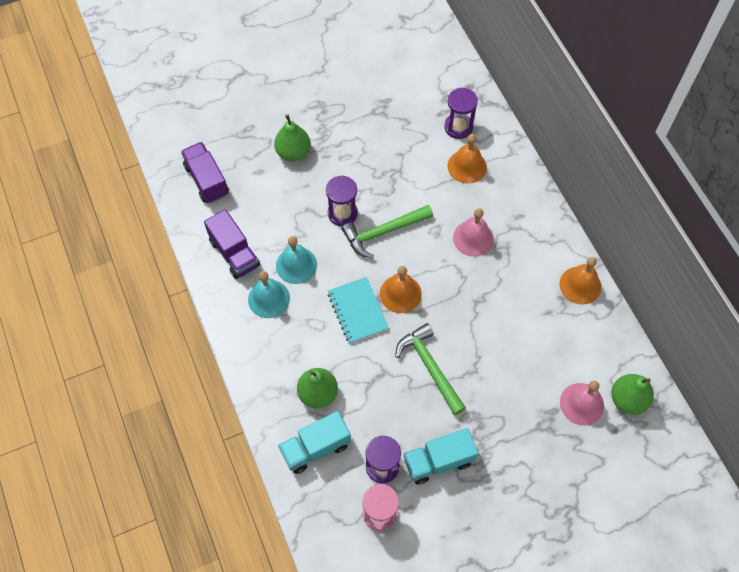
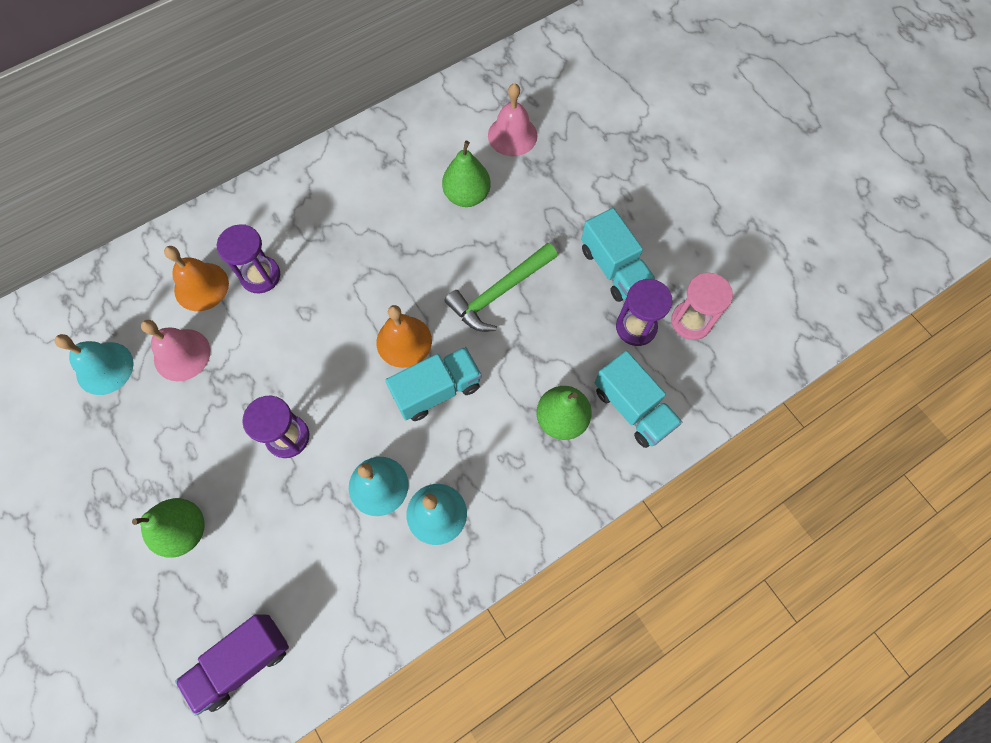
camera: 100 degrees left, 5 degrees up
purple truck [204,209,260,279] -> none
turquoise notebook [328,277,389,344] -> turquoise truck [385,347,482,421]
green hammer [342,205,433,258] -> none
purple hourglass [444,88,478,139] -> purple hourglass moved to [217,224,280,294]
pink bell [453,208,494,257] -> pink bell moved to [141,320,210,381]
orange bell [560,257,601,305] -> none
green pear [612,374,654,415] -> green pear moved to [442,141,491,207]
none -> turquoise bell [54,334,134,395]

